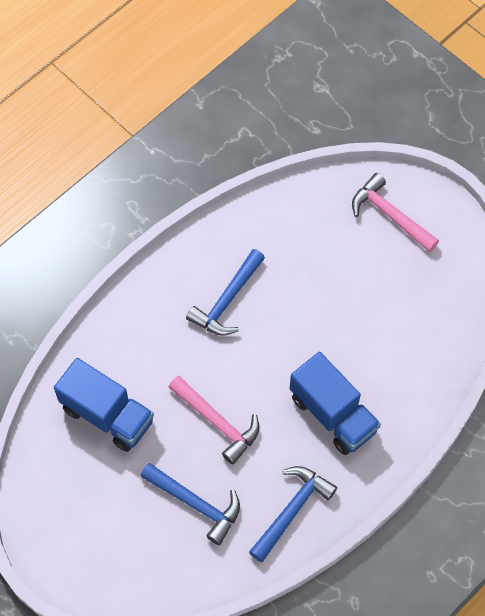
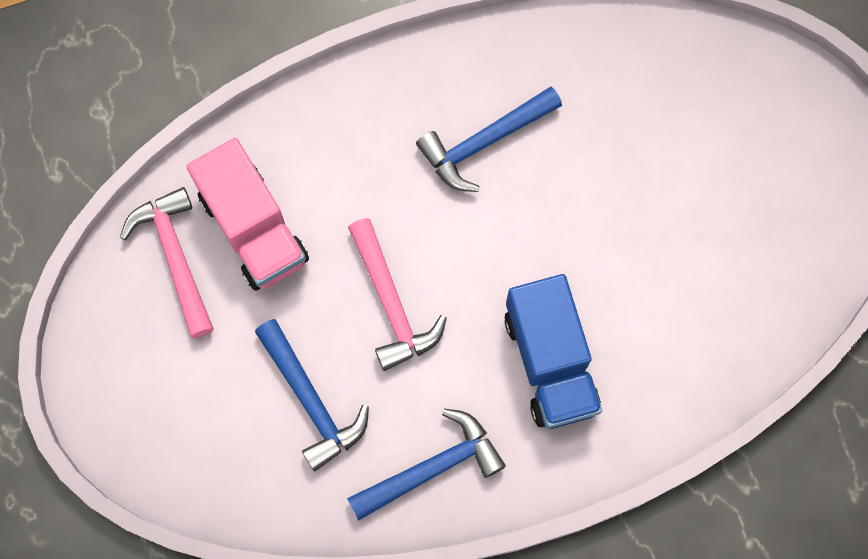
camera: 25 degrees right, 10 degrees up
blue truck [54,358,154,452] -> pink truck [186,138,309,291]
pink hammer [352,173,439,252] -> pink hammer moved to [120,187,214,338]

